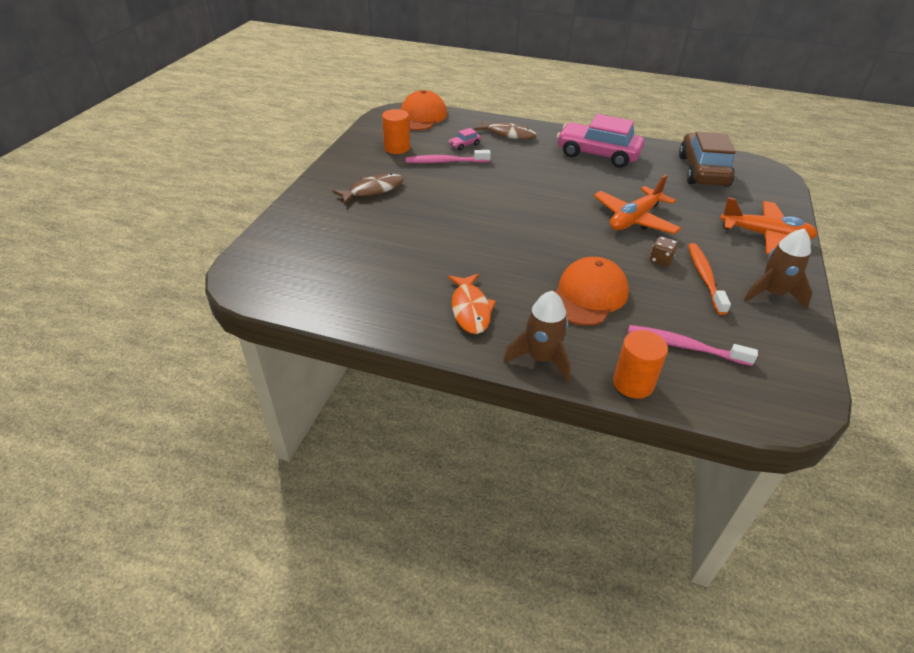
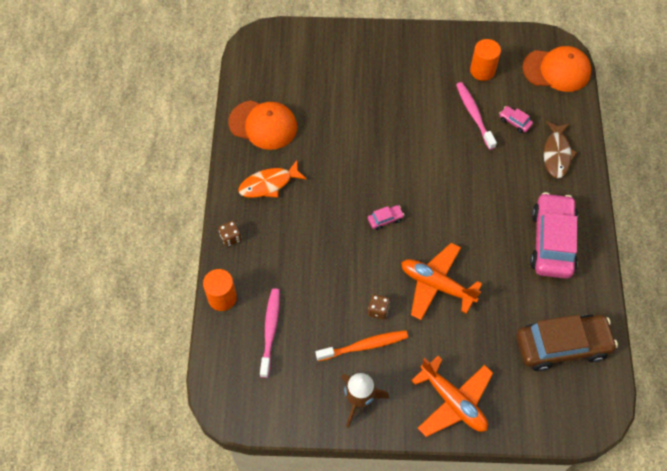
camera: 75 degrees right, 20 degrees up
brown fish [332,173,403,204] -> none
brown rocket [503,291,571,383] -> brown dice [219,221,242,247]
orange cap [554,257,629,326] -> orange cap moved to [228,100,297,150]
orange plane [720,197,818,255] -> orange plane turned 45 degrees counterclockwise [411,356,493,437]
none -> pink car [368,205,404,230]

